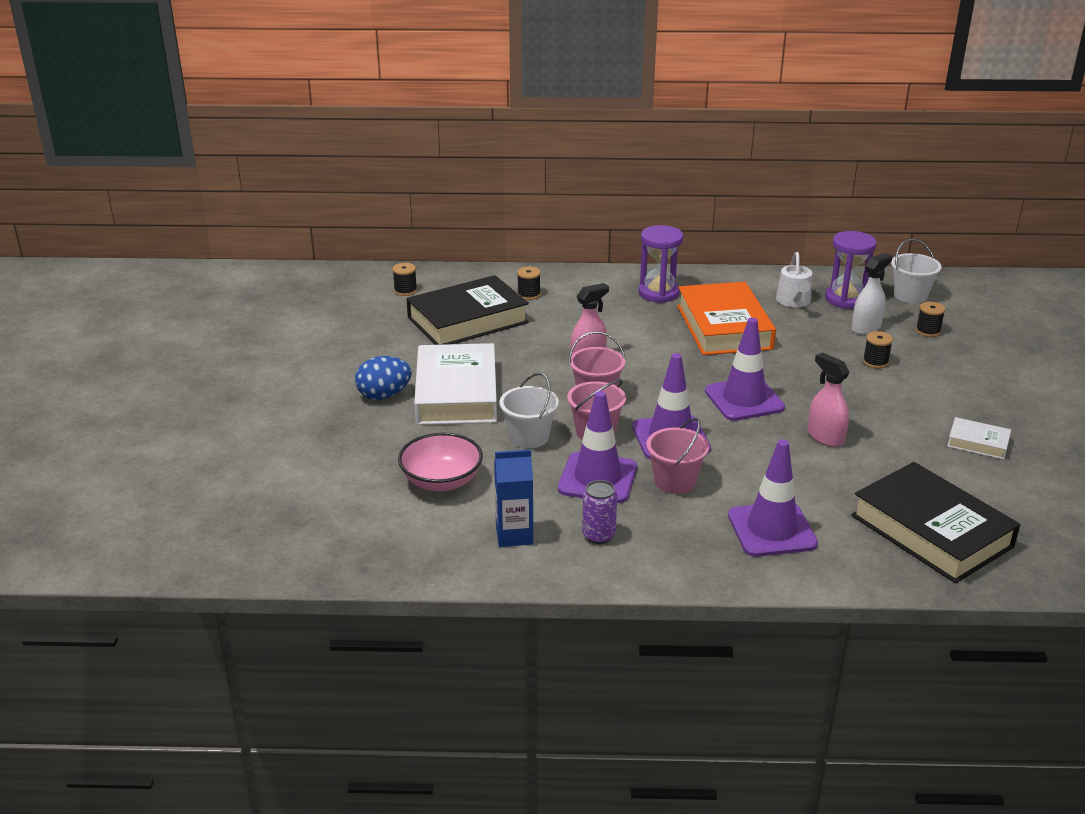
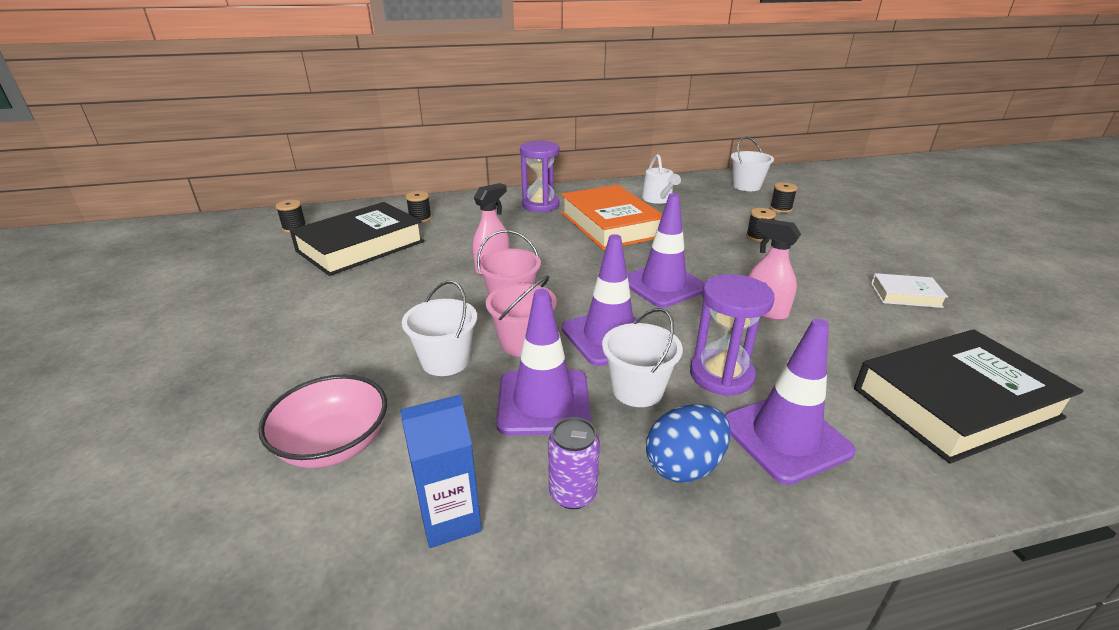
camera: 15 degrees left, 0 degrees up
blue egg [355,356,412,400] -> blue egg moved to [646,404,731,483]
white book [414,343,497,425] -> none
pink bucket [646,418,709,494] -> white bucket [602,308,683,407]
purple hourglass [825,231,877,309] -> purple hourglass moved to [690,274,775,396]
black book [851,462,1020,583] -> black book turned 60 degrees counterclockwise [854,329,1084,464]
white spray bottle [852,253,892,335] -> none

